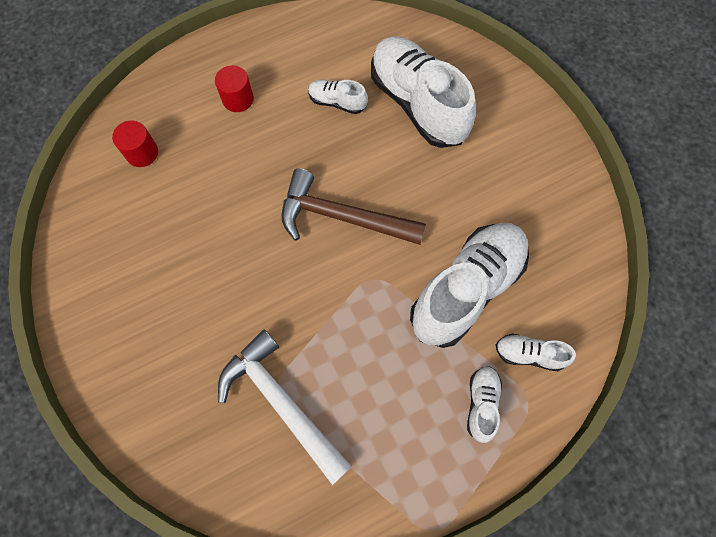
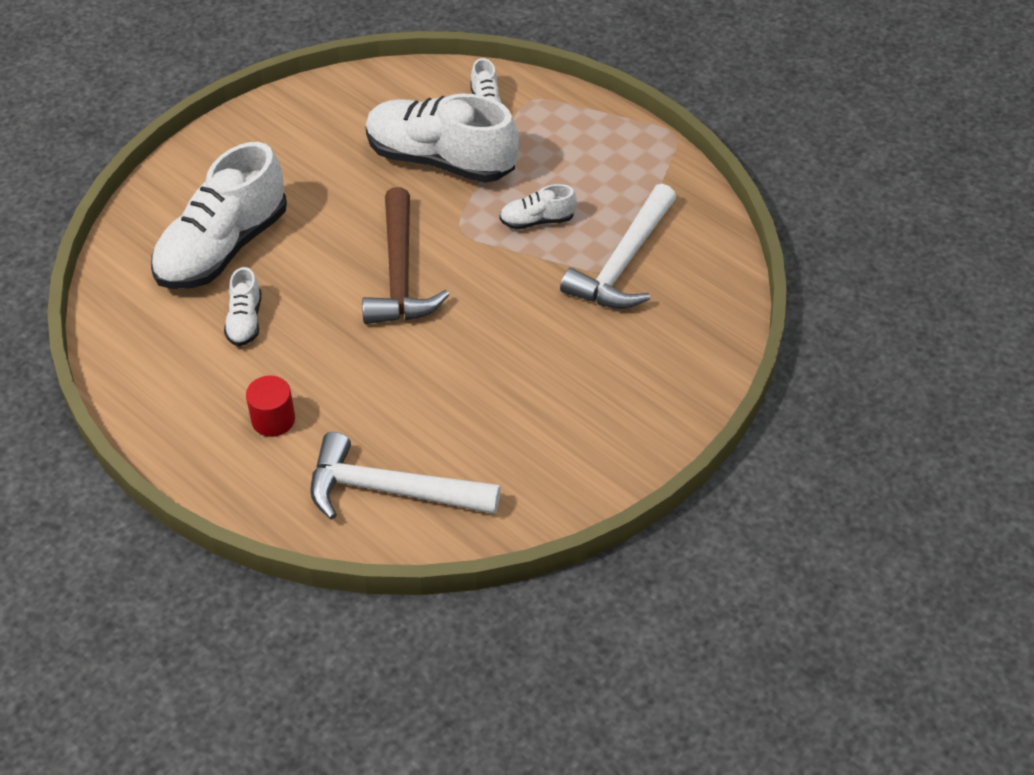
camera: 110 degrees left, 20 degrees down
red cylinder [112,121,158,167] -> white hammer [310,432,501,520]
white shoe [467,366,502,443] -> white shoe moved to [499,184,577,229]

